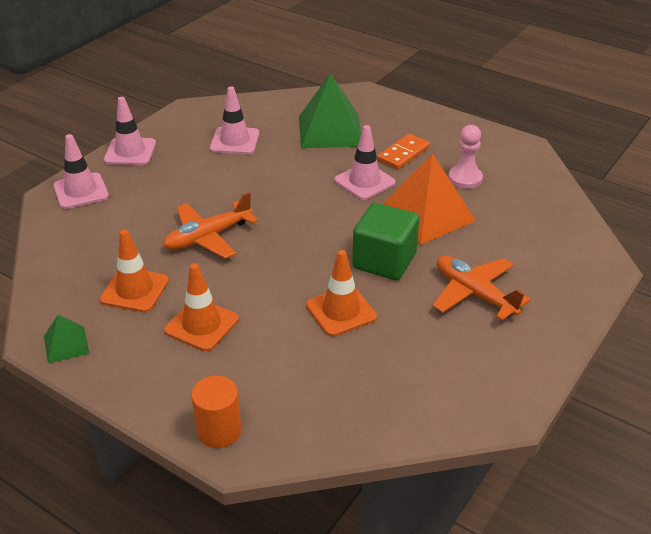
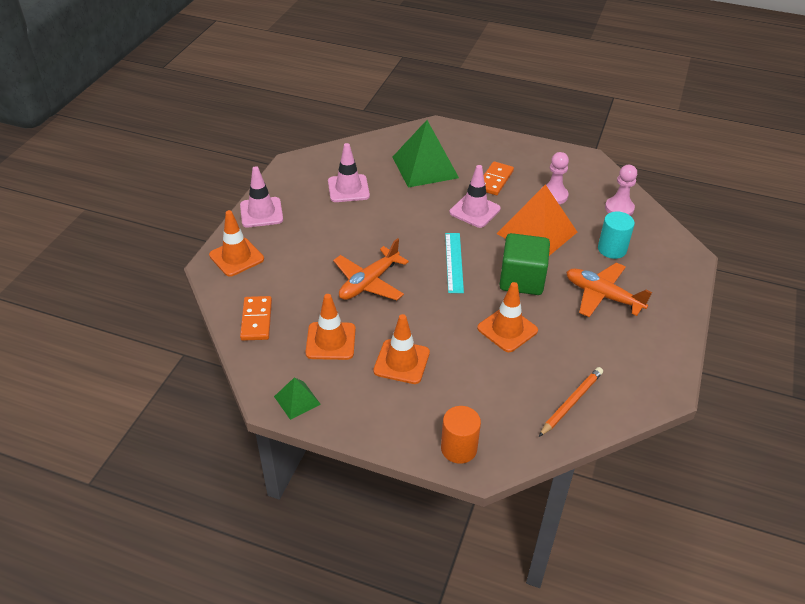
camera: 15 degrees left, 5 degrees up
pink traffic cone [53,134,109,209] -> orange traffic cone [209,210,264,277]
none -> orange domino [240,296,272,341]
none -> turquoise ruler [445,233,464,293]
none -> orange pencil [539,367,603,437]
none -> turquoise cylinder [598,212,635,259]
none -> pink pawn [605,165,637,216]

